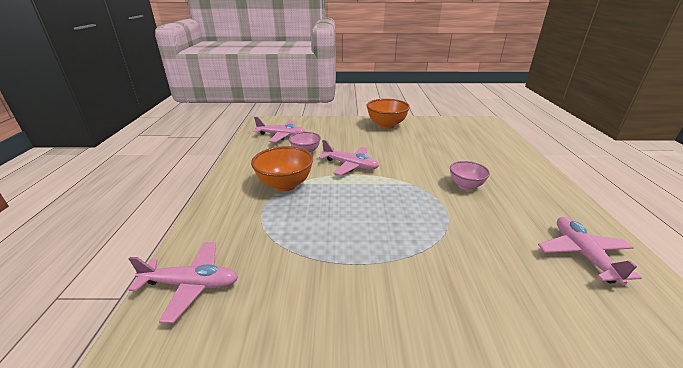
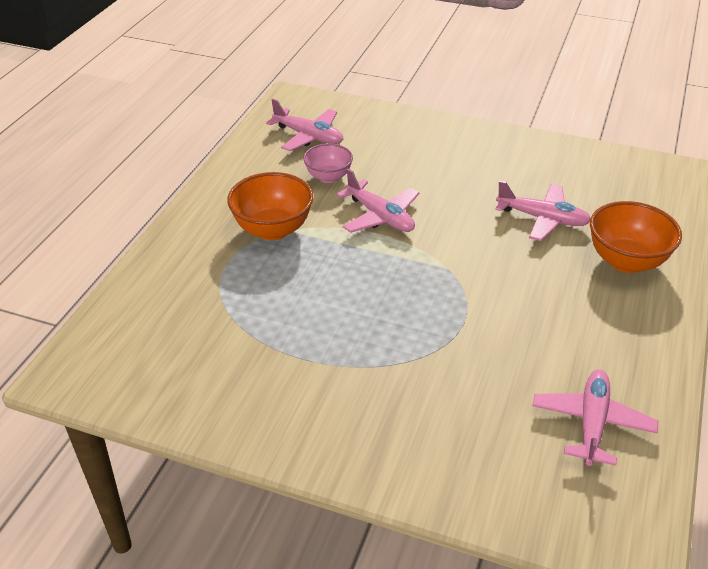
camera: 20 degrees right, 10 degrees up
pink plane [129,242,238,323] -> pink plane moved to [495,181,591,241]
orange bowl [367,99,410,129] -> orange bowl moved to [590,201,682,273]
pink bowl [450,161,490,190] -> none

